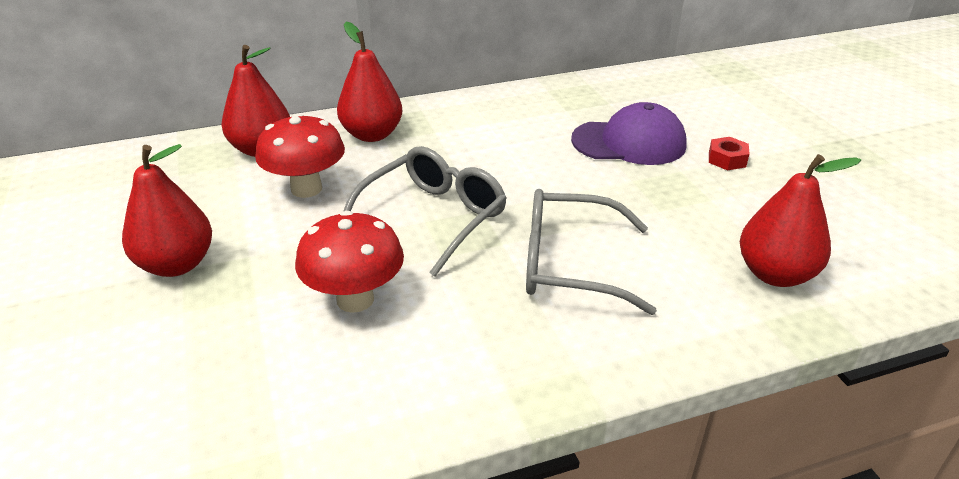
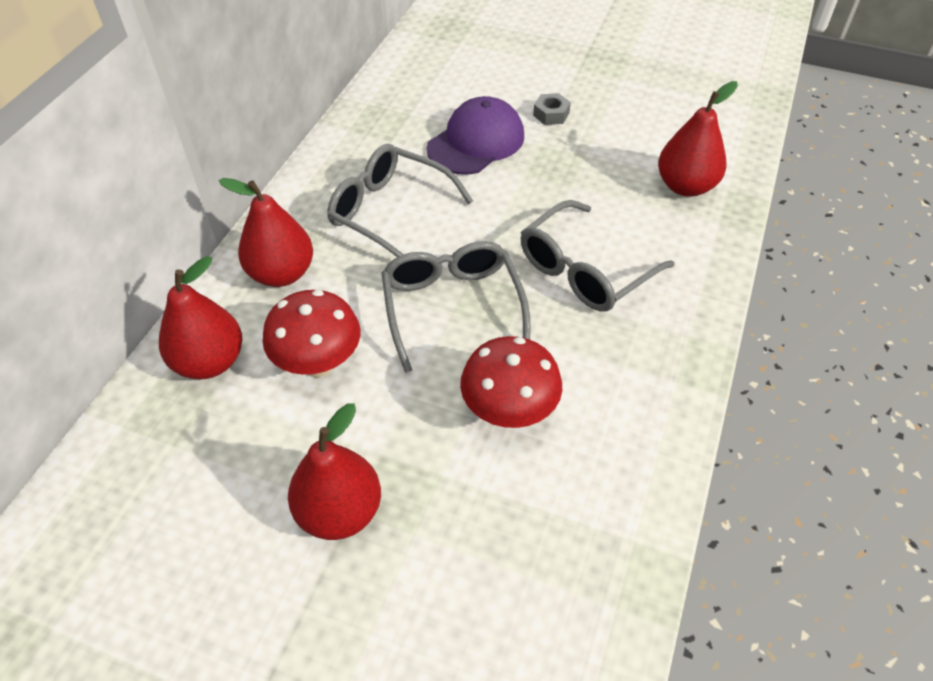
camera: 50 degrees left, 15 degrees up
red nut [709,137,750,170] -> grey nut [533,93,571,125]
none -> grey glasses [327,144,473,257]

